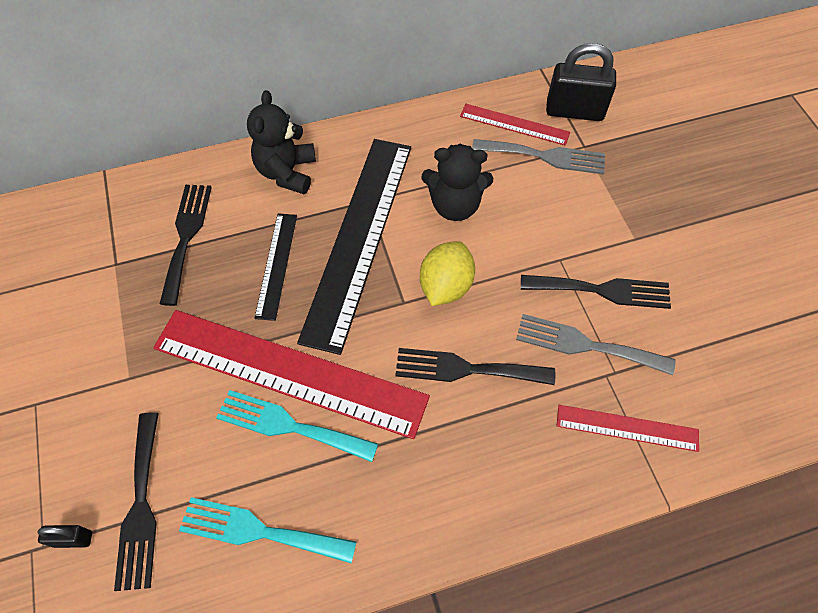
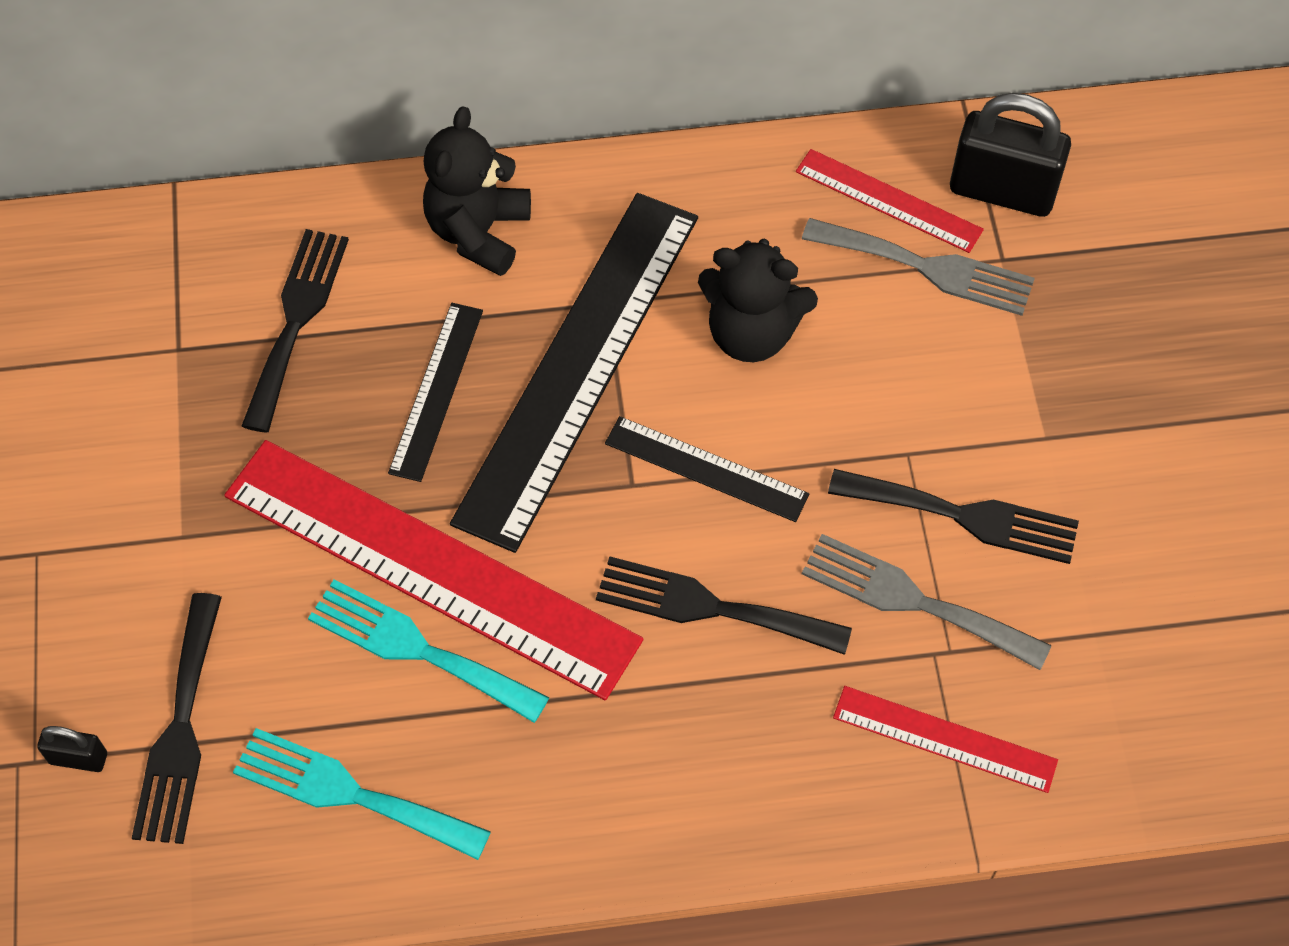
camera: 10 degrees right, 0 degrees up
yellow lemon [420,241,475,306] -> black ruler [605,416,809,522]

